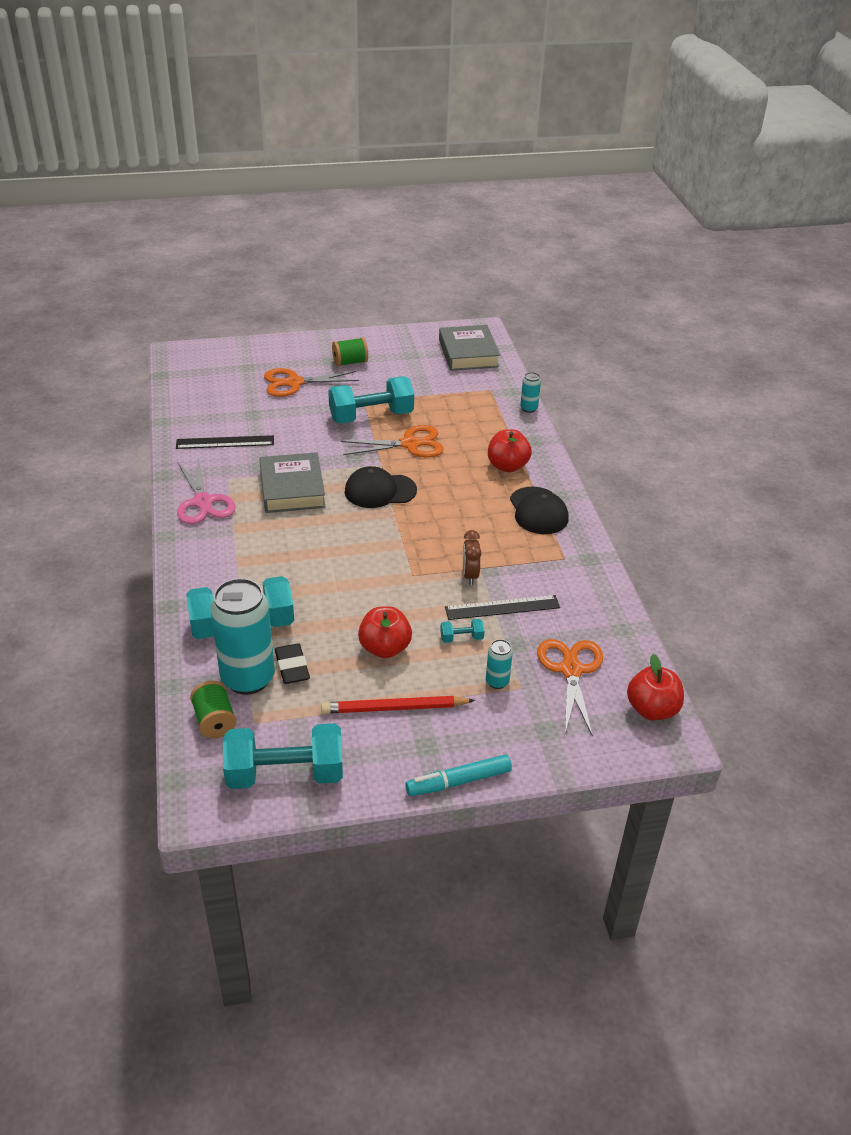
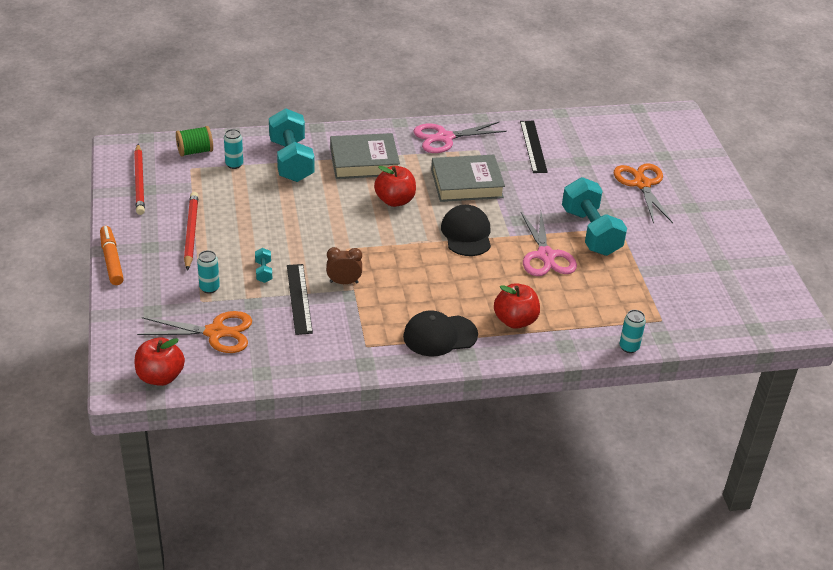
camera: 90 degrees right, 0 degrees up
turquoise can [210,578,275,695] -> turquoise can [224,129,243,169], size x0.44
turquoise dumbbell [223,723,343,789] -> red pencil [134,144,145,215]
black eraser [275,643,310,684] -> none
green spool [332,337,368,366] -> none
orange scissors [341,425,444,458] -> pink scissors [521,212,577,276]
red apple [358,606,412,658] -> red apple moved to [374,166,416,207]
turquoise marker [405,754,512,796] -> orange marker [100,226,124,285]
grey book [439,325,500,371] -> grey book moved to [330,133,400,179]

